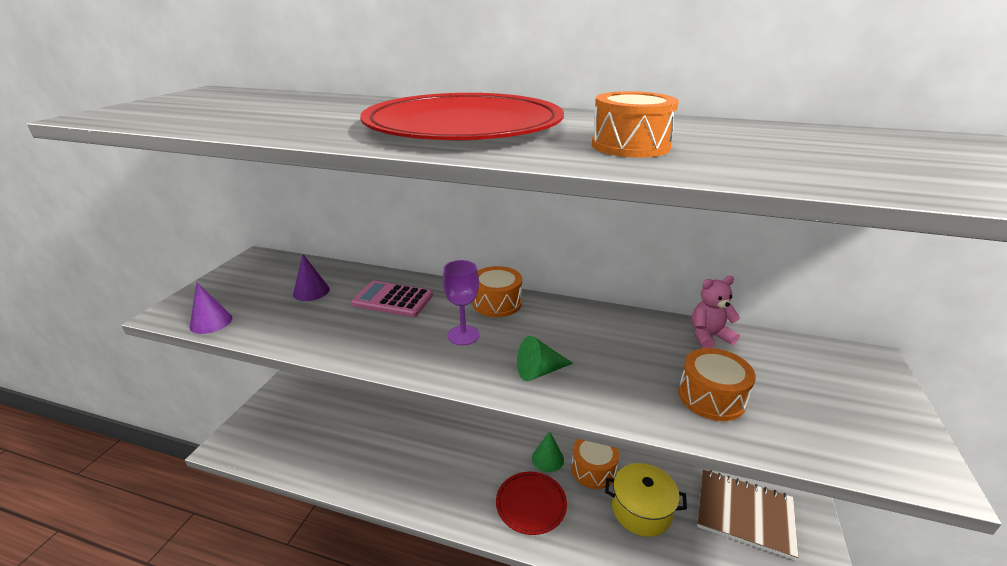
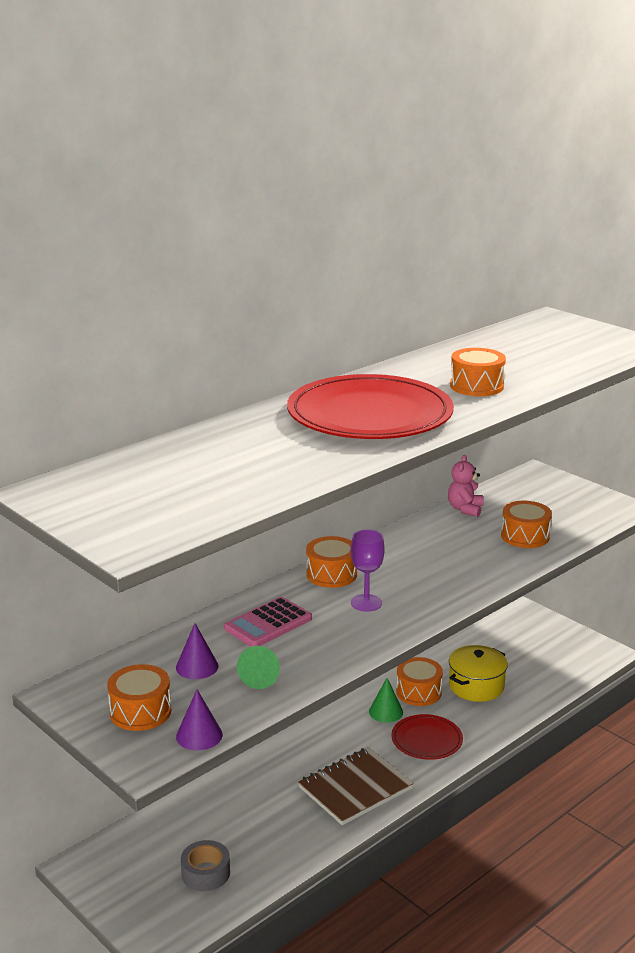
camera: 60 degrees left, 5 degrees down
green cone [517,336,573,381] -> green cone moved to [237,646,280,689]
brown notebook [697,470,798,560] -> brown notebook moved to [298,747,414,825]
none -> orange drum [107,664,171,731]
none -> grey tape [181,840,230,891]

